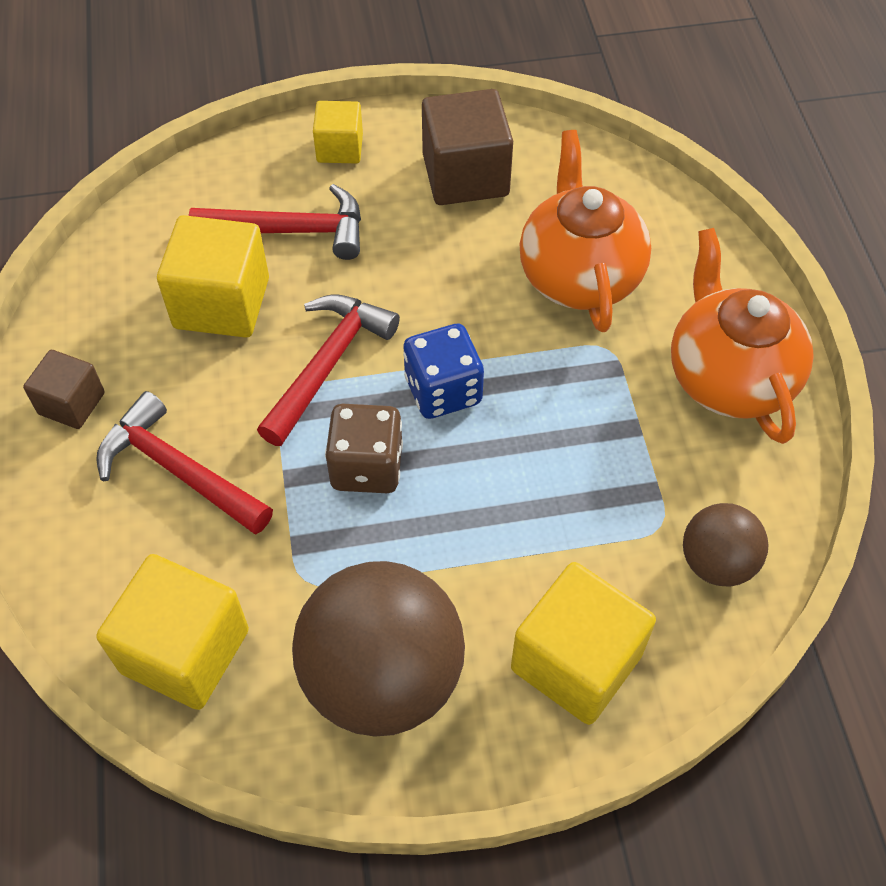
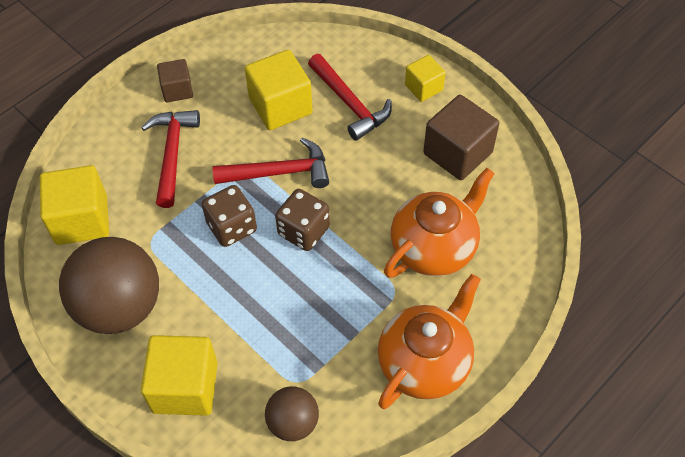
camera: 55 degrees right, 0 degrees up
blue dice [403,324,484,419] -> brown dice [275,189,330,251]

